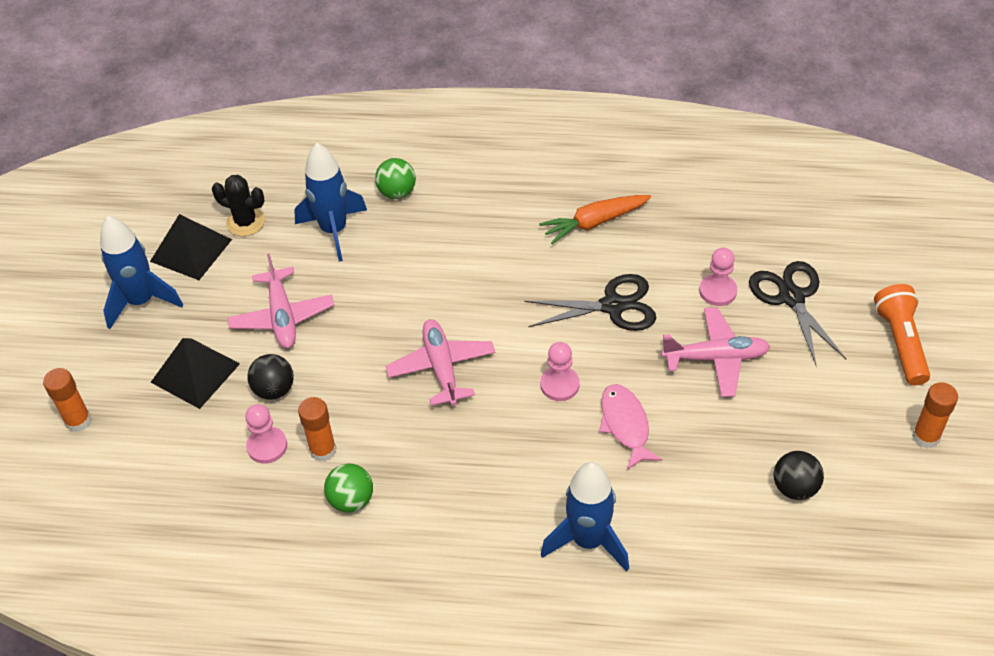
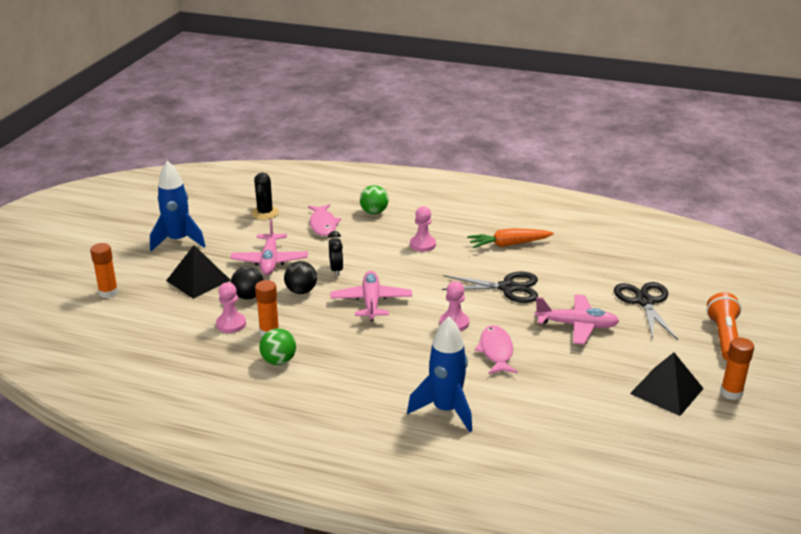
camera: 10 degrees right, 20 degrees down
black pyramid [150,214,232,280] -> black pyramid moved to [630,352,704,416]
black cactus [212,175,265,236] -> black cactus turned 60 degrees clockwise [251,172,279,220]
blue rocket [294,143,367,262] -> pink fish [308,204,341,236]
pink pawn [699,248,737,306] -> pink pawn moved to [410,206,436,252]
black ball [774,451,824,500] -> black ball moved to [284,261,317,294]
none -> black clock [328,231,343,276]

